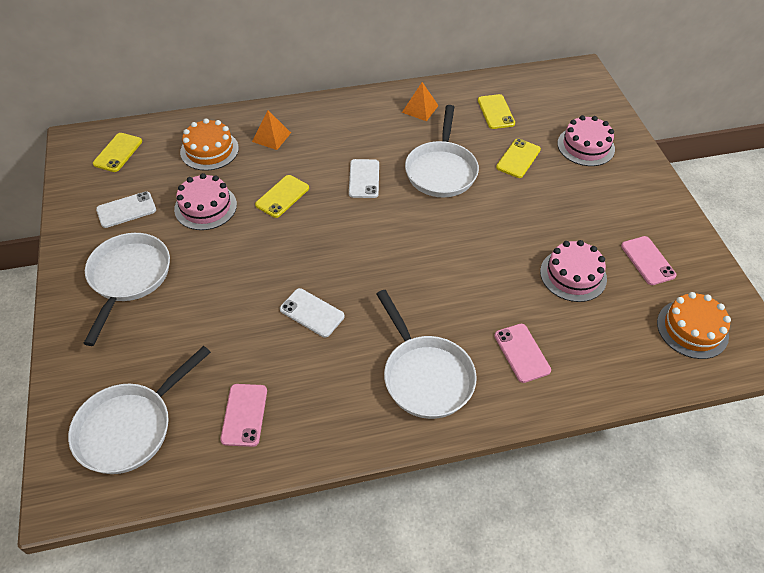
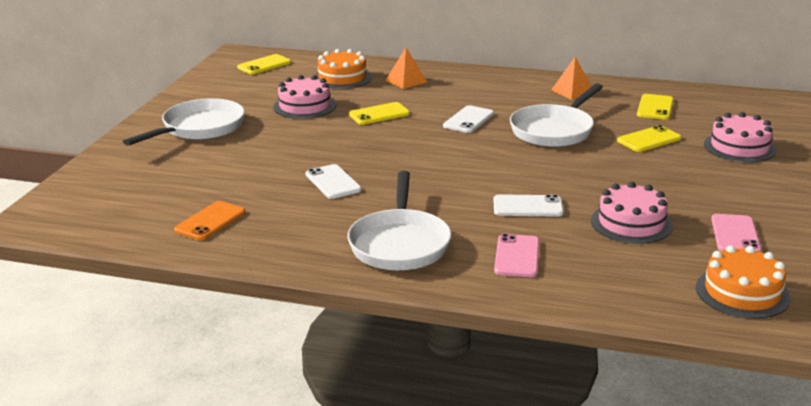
camera: 30 degrees right, 25 degrees down
white pan [68,346,211,474] -> none
white phone [96,191,156,228] -> white phone moved to [493,194,564,217]
pink phone [220,384,267,447] -> orange phone [174,201,245,240]

